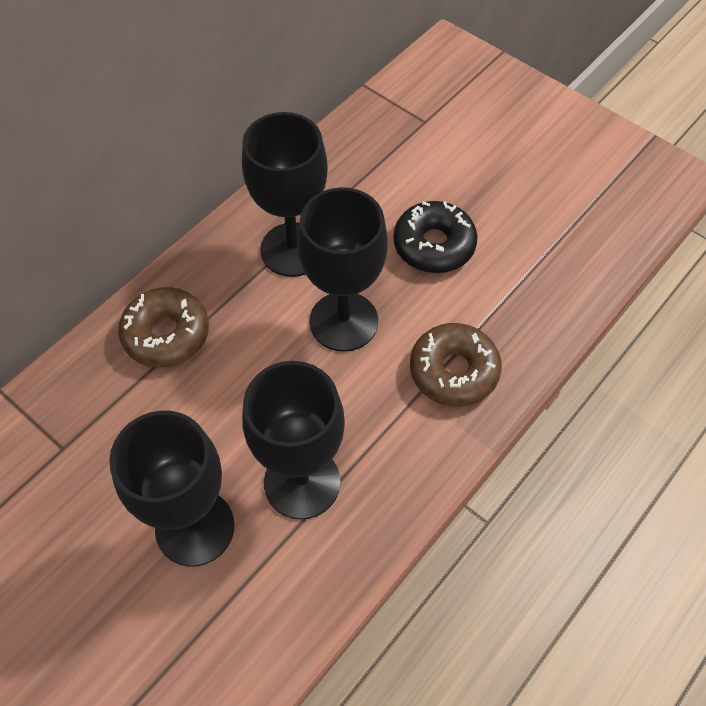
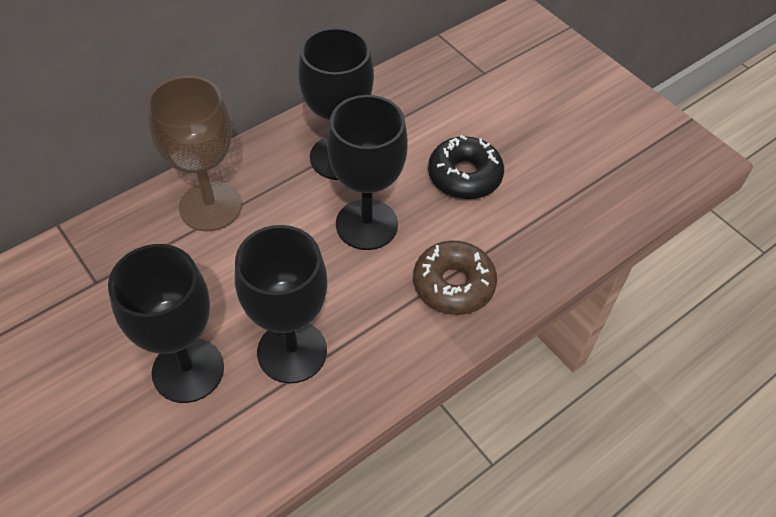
camera: 10 degrees right, 5 degrees down
brown donut [118,287,209,367] -> brown goblet [146,76,242,231]

